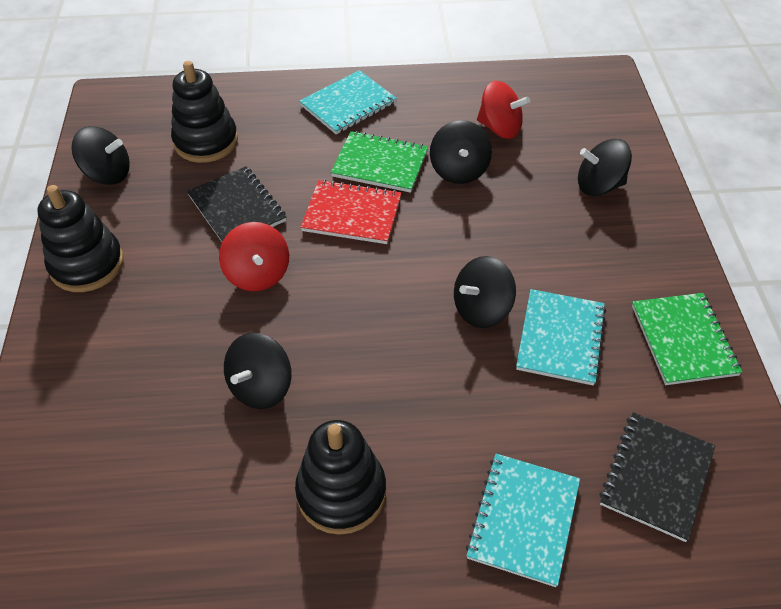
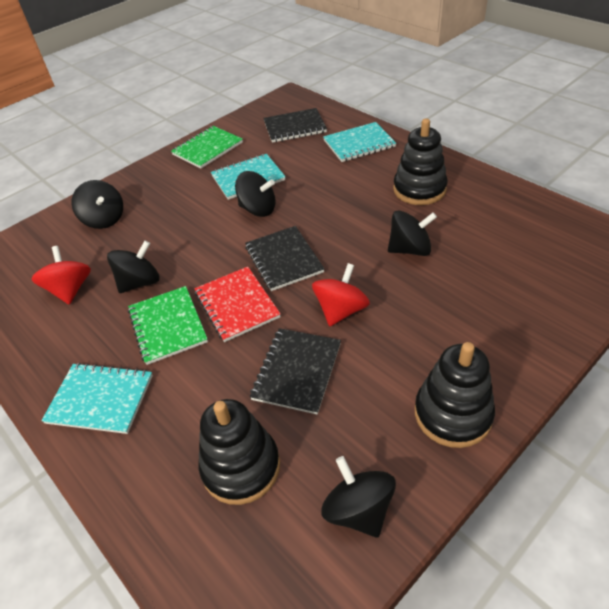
camera: 125 degrees left, 5 degrees down
none -> black notebook [245,226,325,291]

